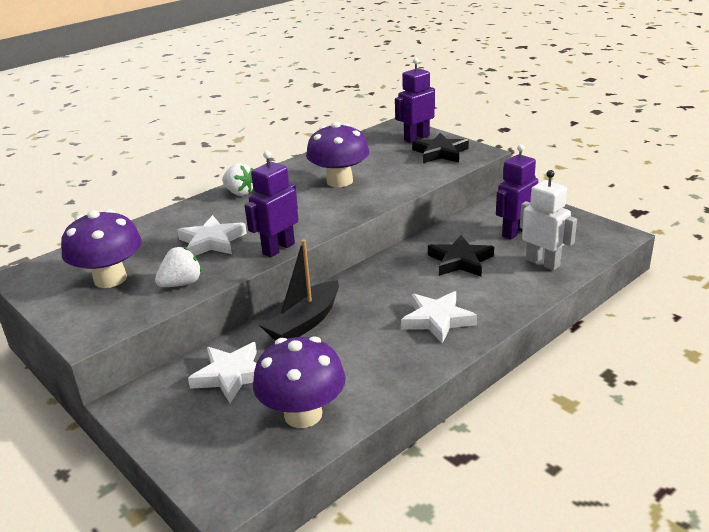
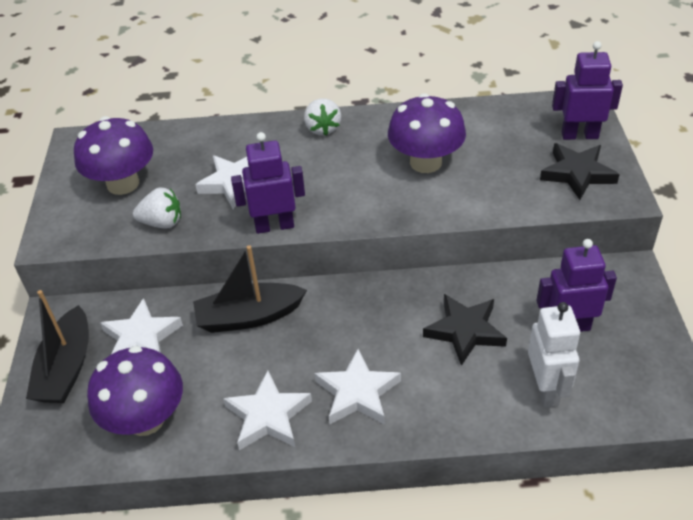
camera: 40 degrees right, 15 degrees up
none -> black boat [26,290,89,403]
none -> white star [223,371,312,450]

